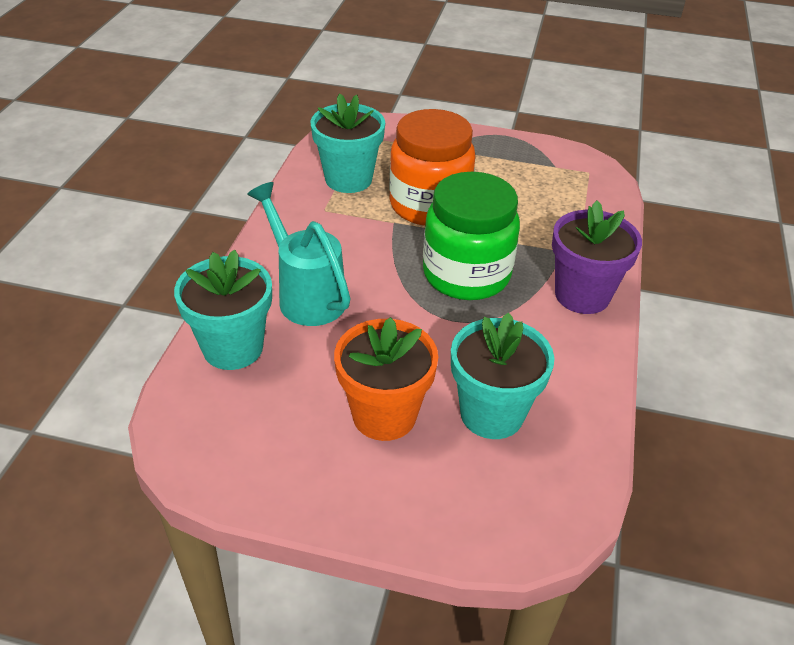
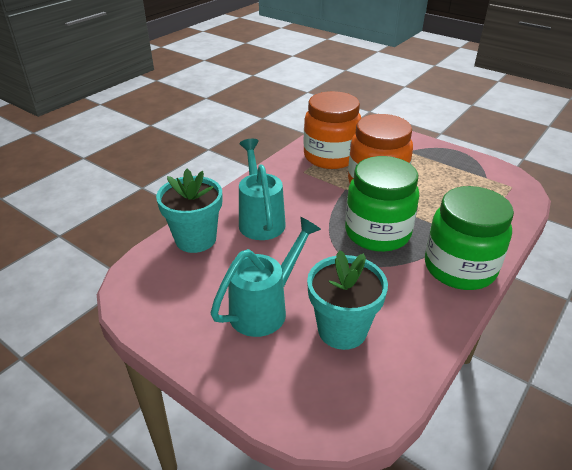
camera: 25 degrees right, 5 degrees down
turquoise flower pot [310,93,385,193] -> orange jar [303,91,361,169]
orange flower pot [334,317,438,441] -> turquoise watering can [211,217,321,337]
purple flower pot [552,200,642,314] -> green jar [425,186,514,290]

